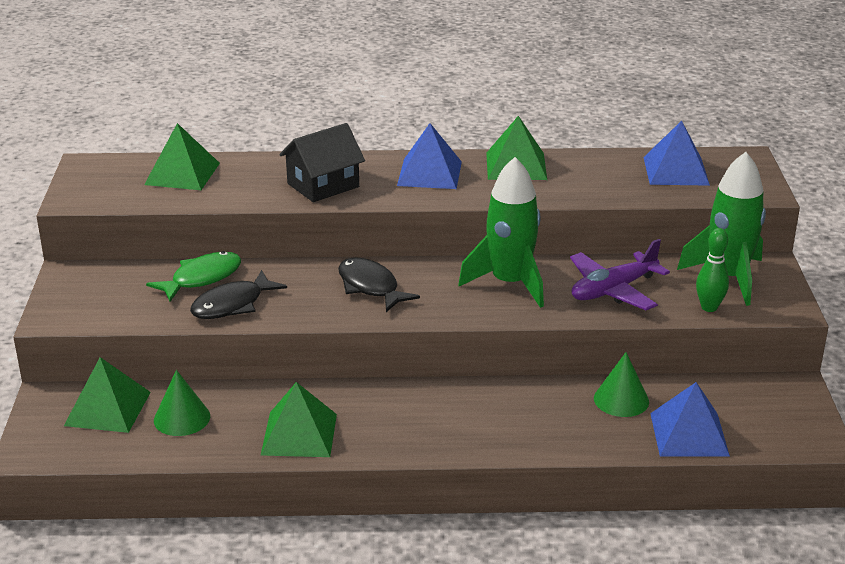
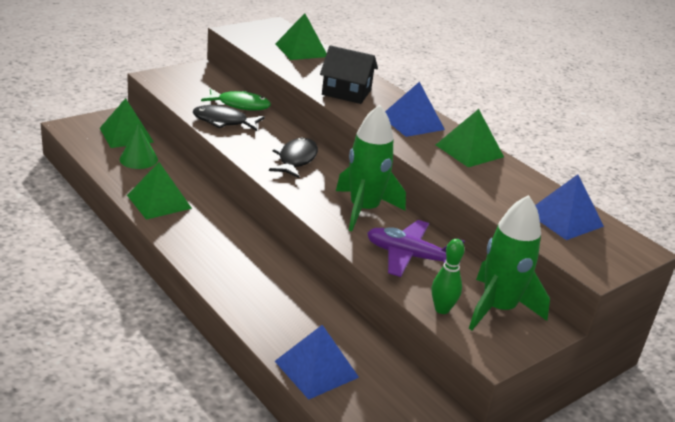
camera: 50 degrees right, 0 degrees up
green cone [594,352,649,417] -> none

